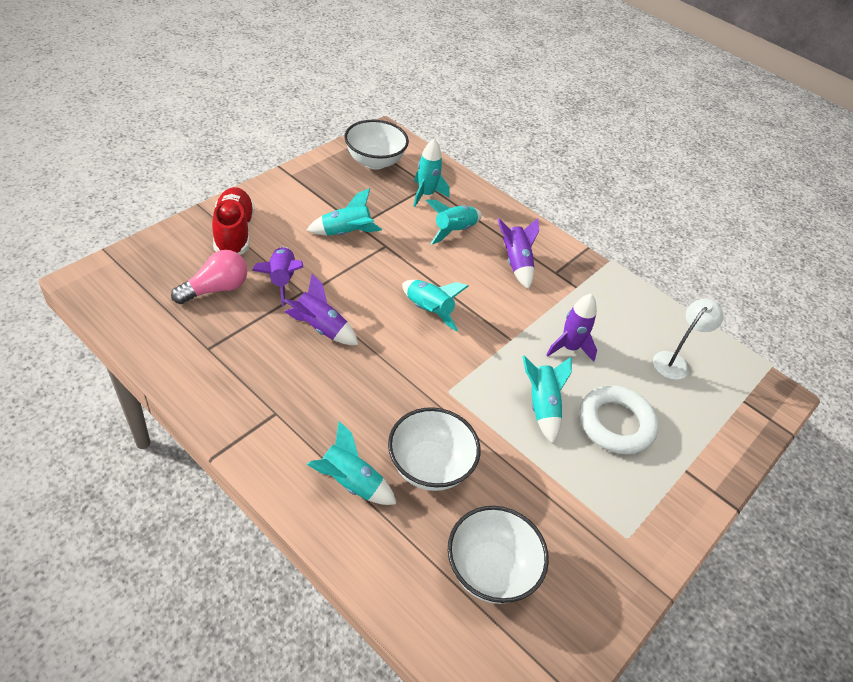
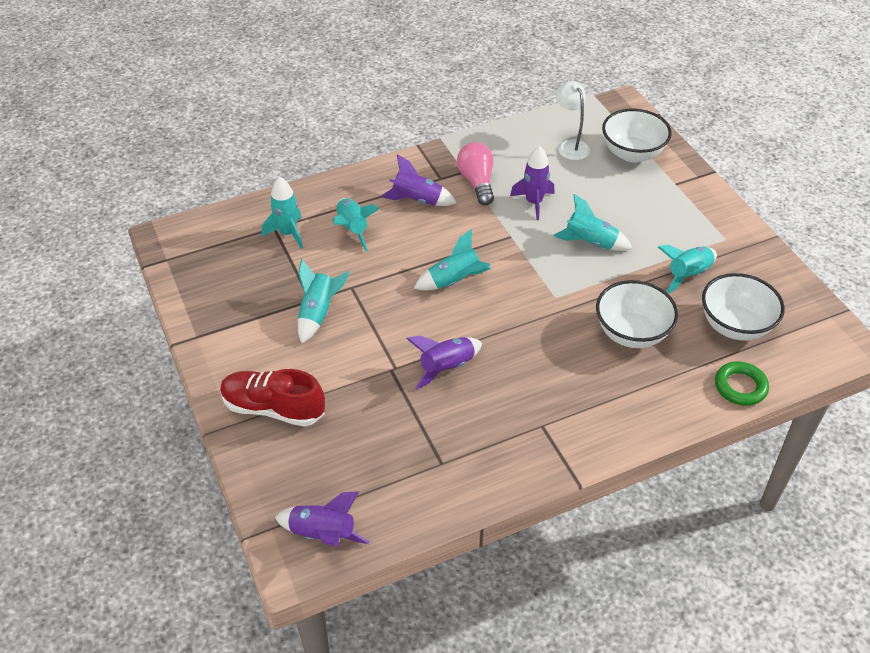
camera: 60 degrees left, 0 degrees up
pink light bulb [171,250,247,304] -> pink light bulb moved to [457,142,494,205]
purple rocket [252,247,303,306] -> purple rocket moved to [275,491,370,547]
turquoise rocket [307,421,397,505] -> turquoise rocket moved to [658,245,717,294]
white bowl [344,120,409,170] -> white bowl moved to [602,109,672,162]
white ring [579,385,658,454] -> none
none -> green ring [715,361,769,406]

